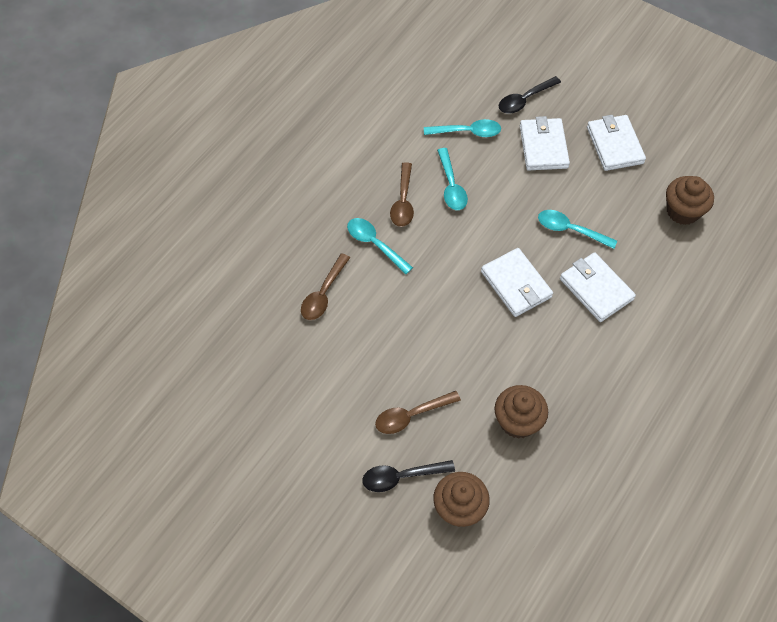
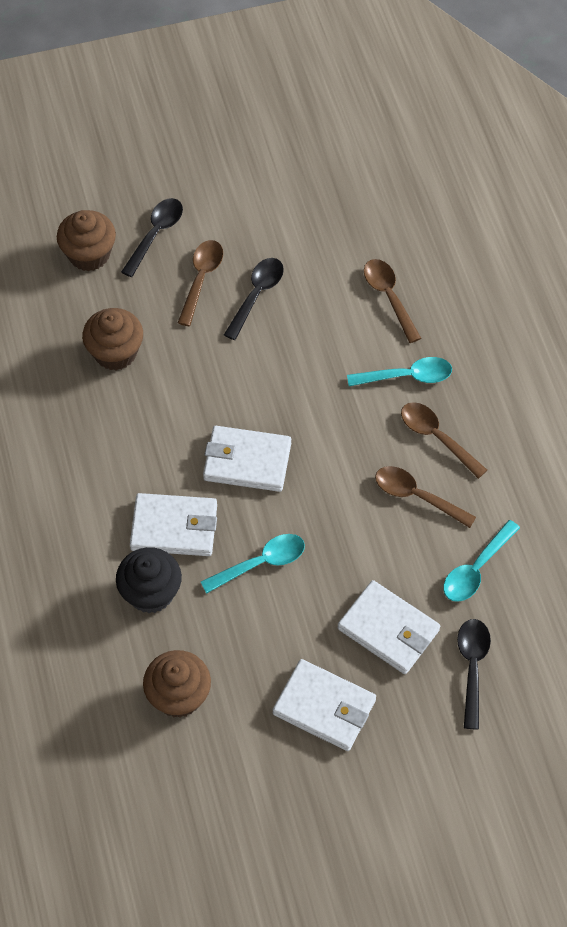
camera: 130 degrees right, 0 degrees up
turquoise spoon [437,148,468,210] -> brown spoon [375,466,476,528]
none -> black cupcake [116,547,182,613]
none -> black spoon [224,258,284,340]

